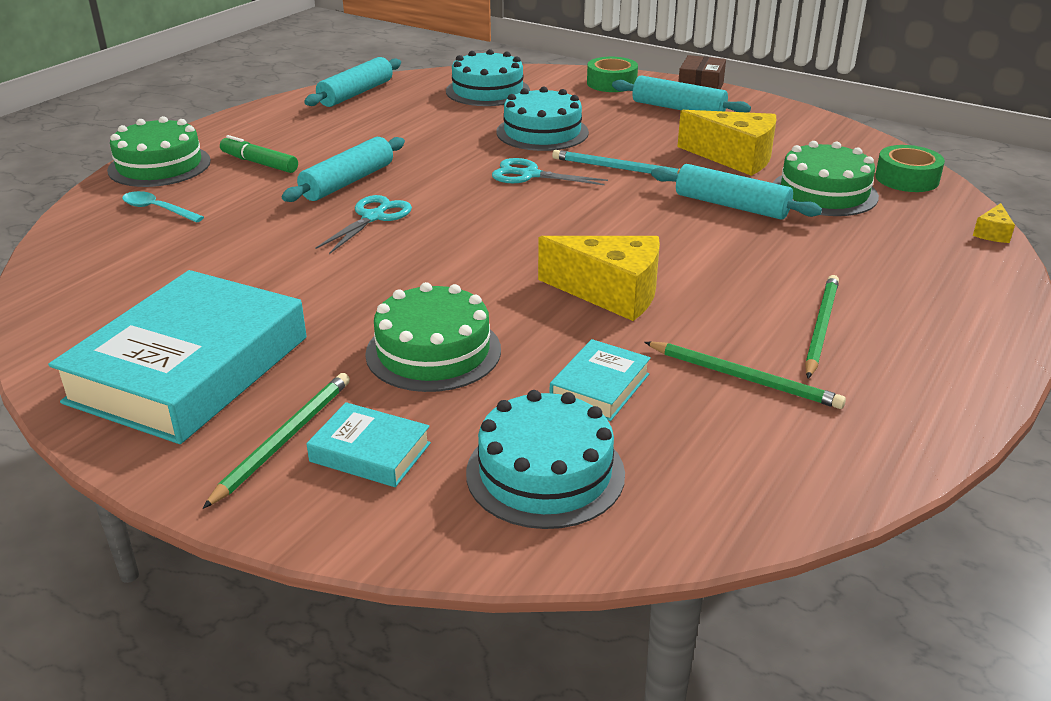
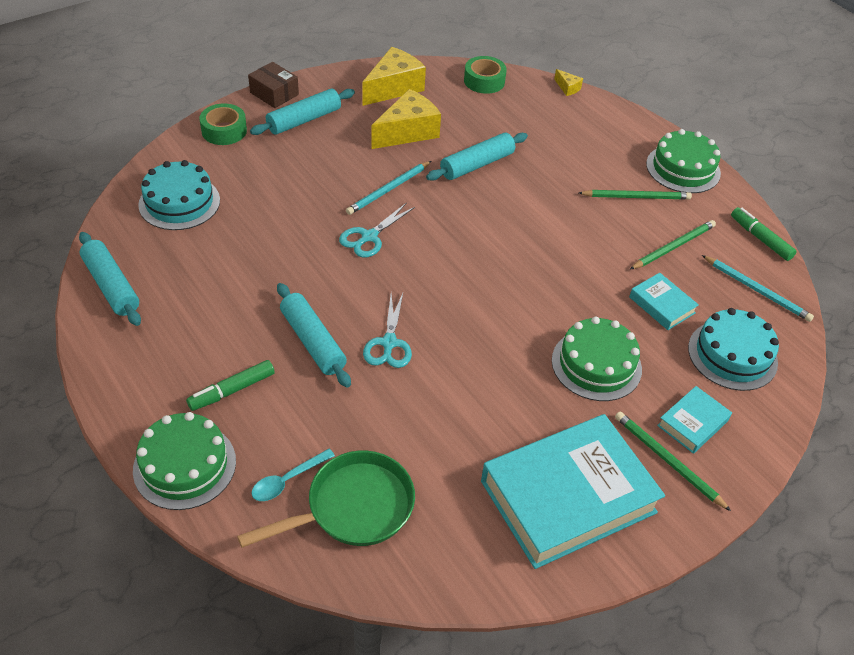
camera: 70 degrees left, 15 degrees up
turquoise book [48,270,307,444] -> turquoise book turned 75 degrees counterclockwise [481,414,665,569]
turquoise scissors [315,195,412,254] -> turquoise scissors turned 135 degrees counterclockwise [363,293,412,368]
turquoise cake [497,86,589,151] -> none
yellow cheese [538,236,660,321] -> yellow cheese moved to [363,47,426,106]
green cake [773,141,879,216] -> green cake moved to [646,129,721,193]
green pencil [805,275,839,378] -> green pencil turned 135 degrees clockwise [579,190,692,200]
none -> green pan [237,451,415,547]
none -> turquoise pencil [702,255,814,322]
none -> green marker [731,207,797,261]

